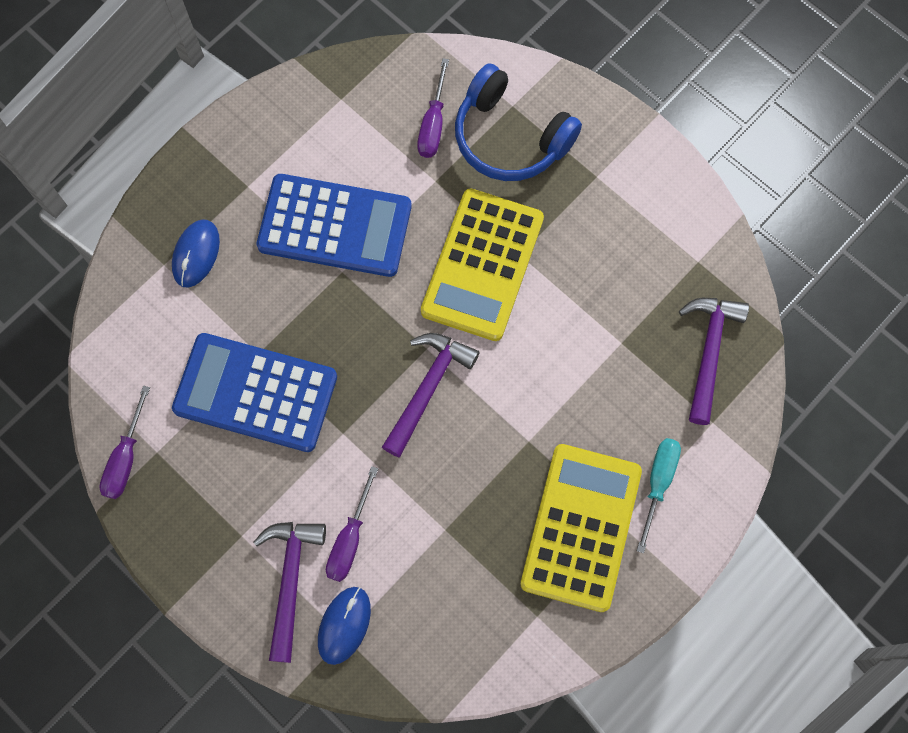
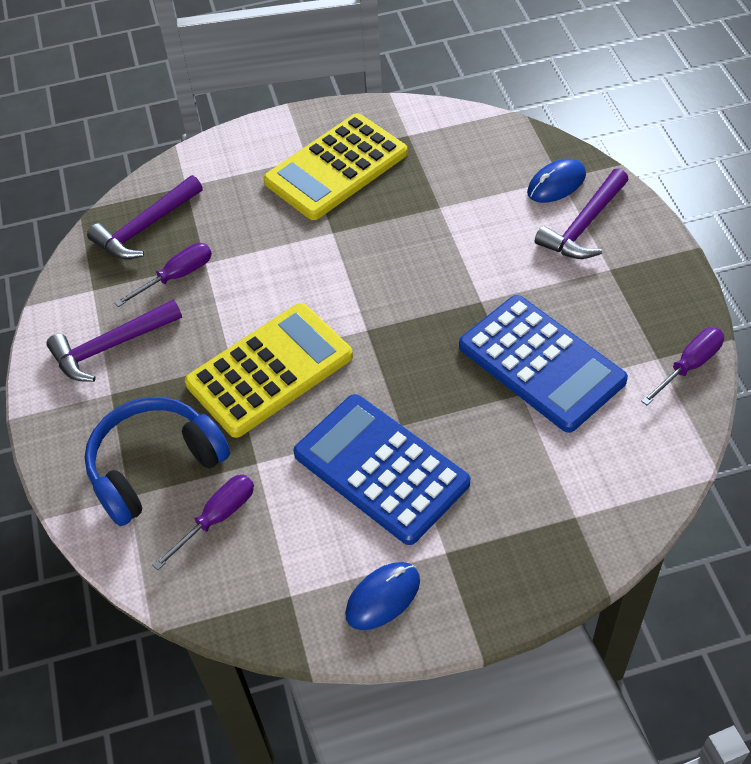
camera: 145 degrees left, 20 degrees down
blue mouse [172,219,220,288] -> blue mouse moved to [345,562,420,630]
purple screwdriver [326,466,378,582] -> purple screwdriver moved to [114,243,212,307]
purple hammer [382,333,479,457] -> purple hammer moved to [46,300,182,382]
blue headphones [455,63,582,181] -> blue headphones turned 105 degrees counterclockwise [84,397,230,526]
turquoise screwdriver [637,438,681,553] -> none

